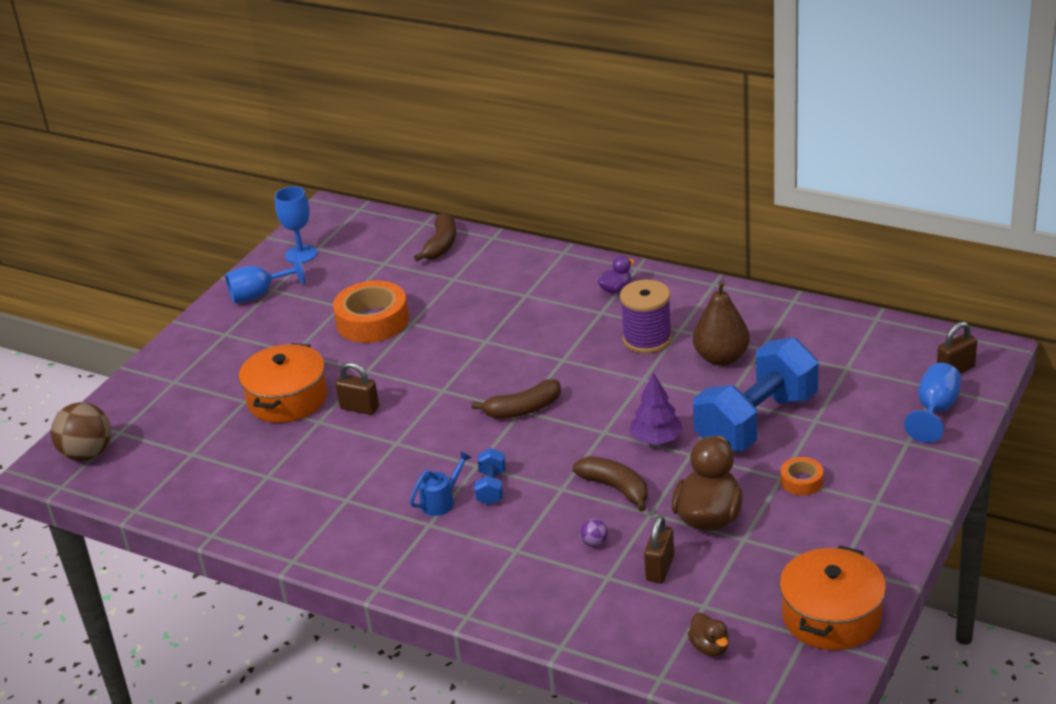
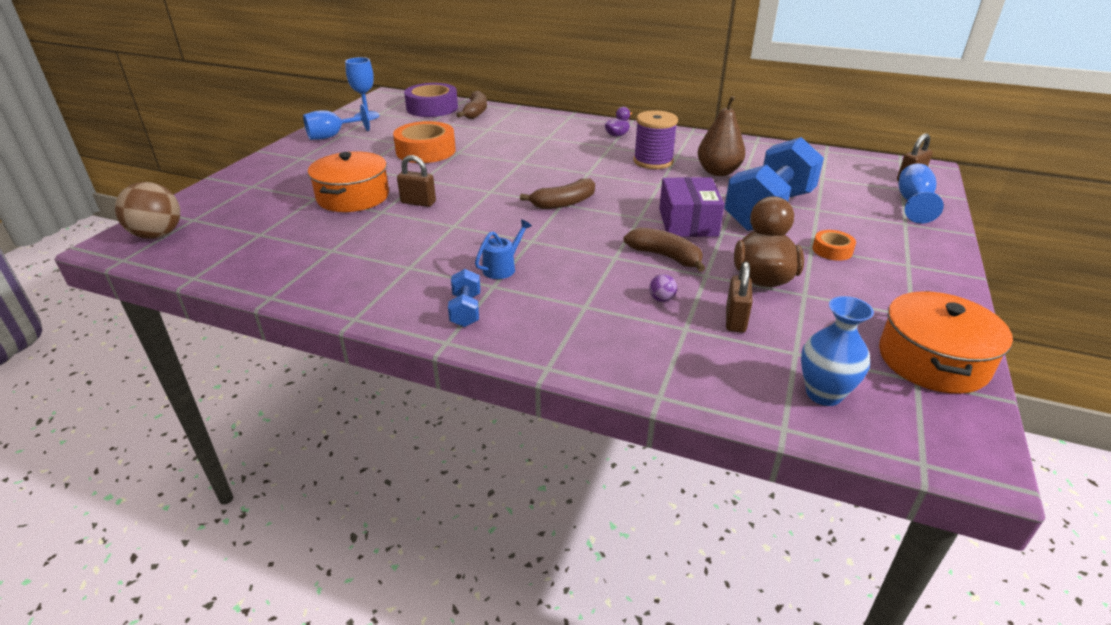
camera: 10 degrees left, 0 degrees up
blue dumbbell [474,448,506,505] -> blue dumbbell moved to [448,269,480,327]
purple tree [630,373,683,445] -> purple box [659,177,724,237]
brown duck [688,613,729,657] -> blue vase [801,296,874,406]
none -> purple tape [404,83,458,117]

